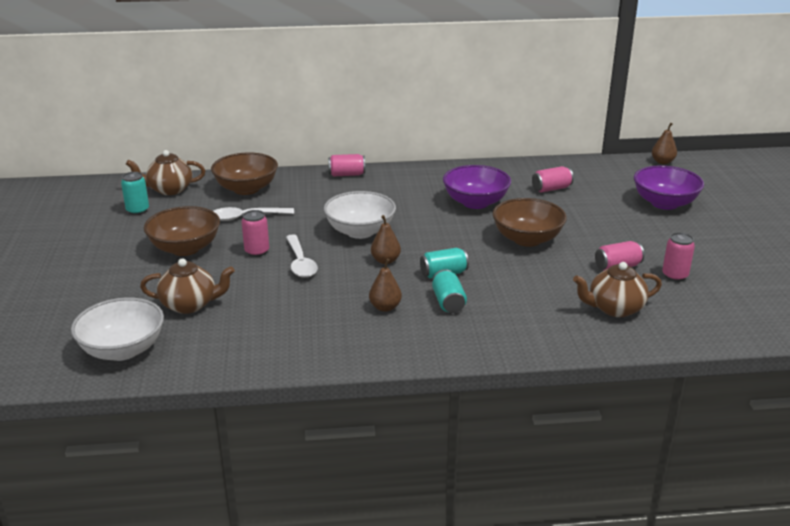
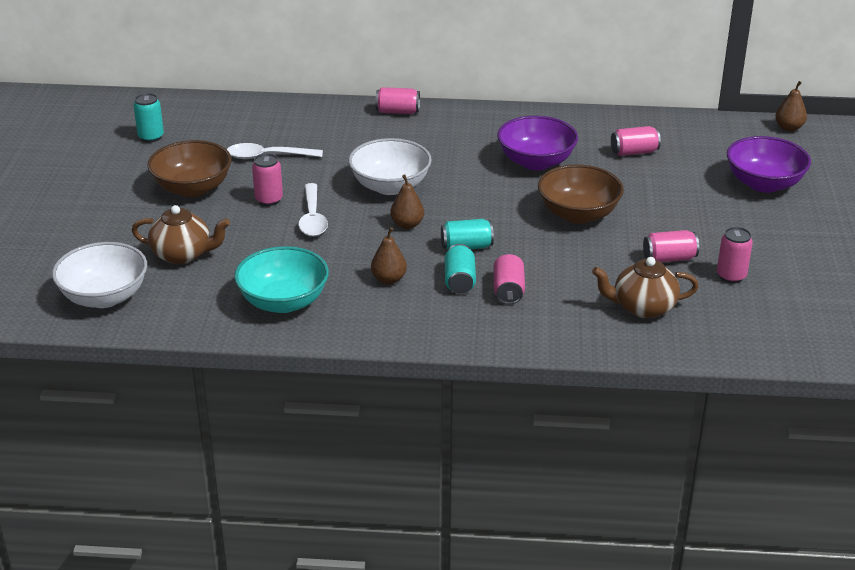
camera: 10 degrees right, 5 degrees up
brown teapot [126,150,205,195] -> none
brown bowl [211,152,278,195] -> none
none -> turquoise bowl [234,246,329,313]
none -> pink can [493,254,525,304]

